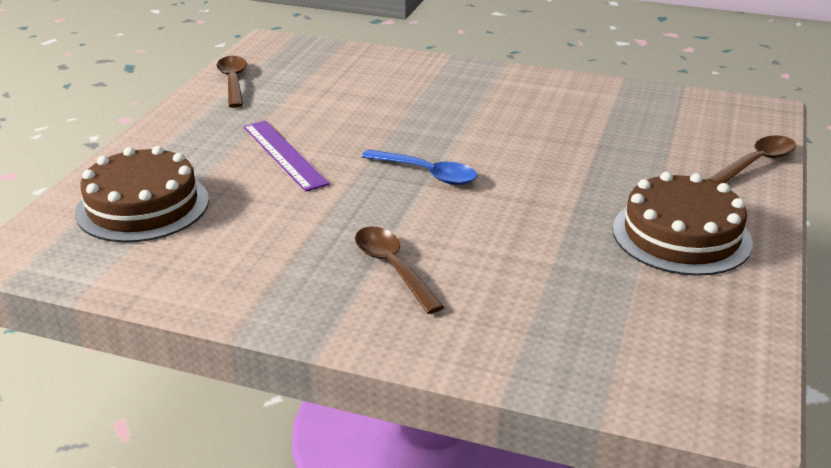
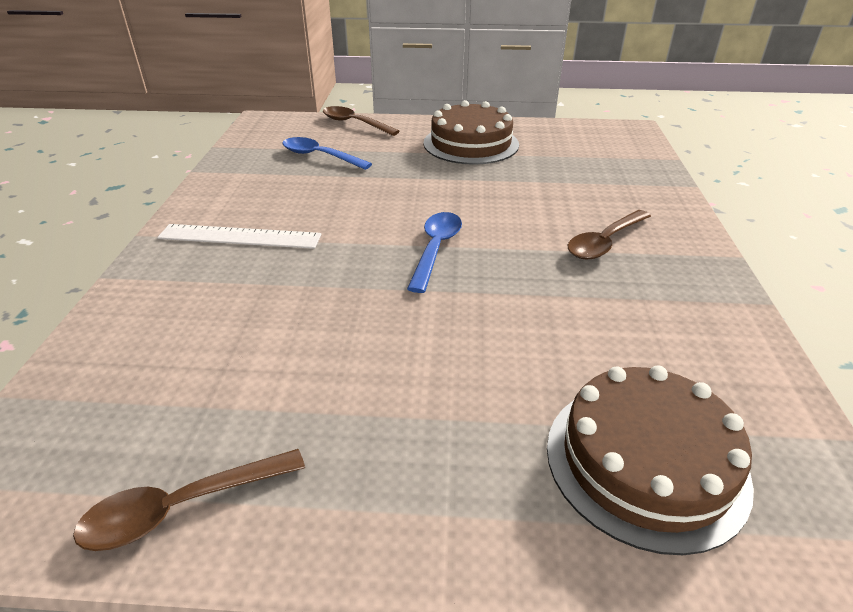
camera: 105 degrees left, 5 degrees up
purple ruler [243,120,330,192] -> none
none -> white ruler [157,224,322,249]
none -> blue spoon [282,137,372,170]

